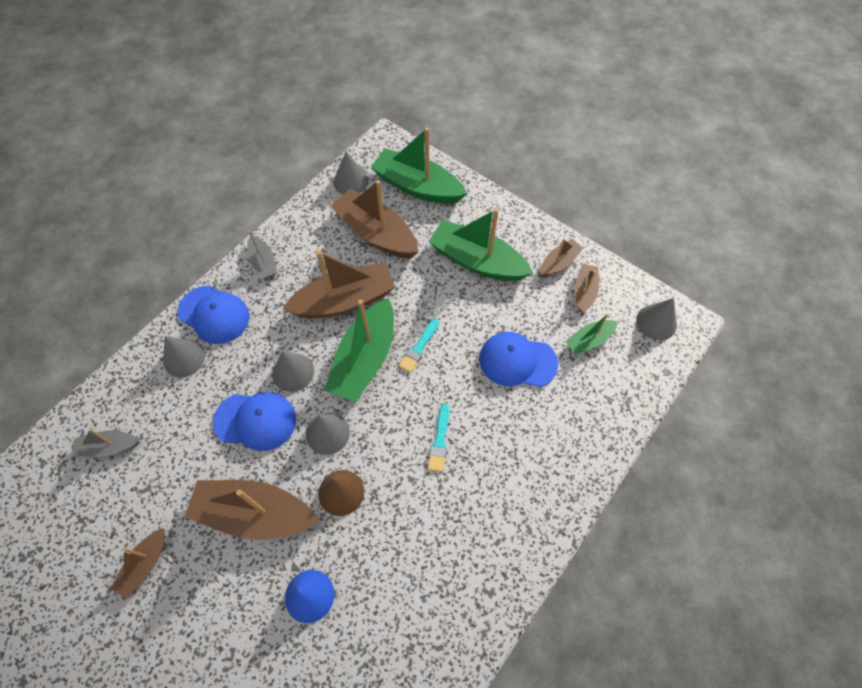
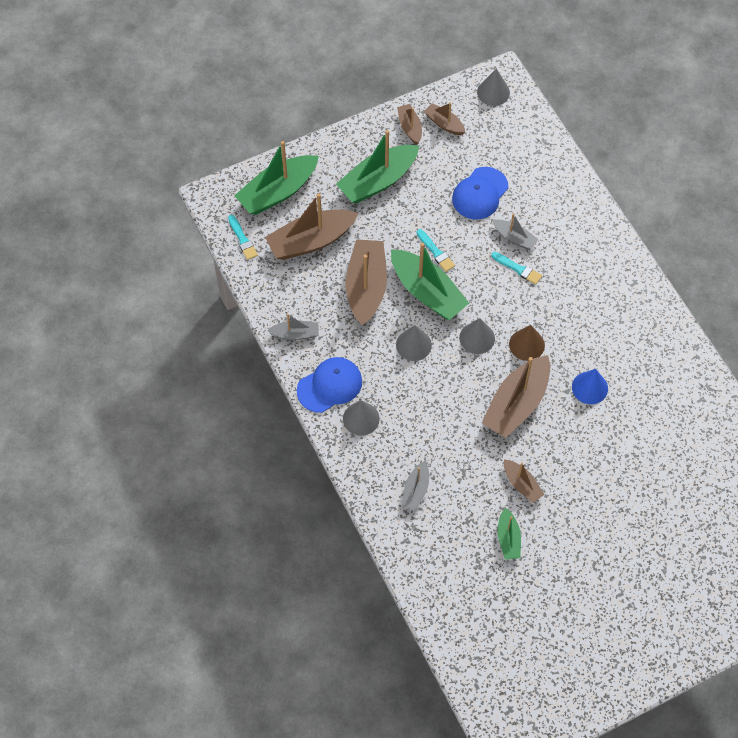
camera: 65 degrees left, 0 degrees up
blue cap [213,392,296,451] -> none
grey cone [333,151,369,194] -> turquoise brush [228,215,258,260]
green boat [565,314,618,354] -> green boat moved to [498,508,521,560]
none -> grey boat [493,213,538,250]

